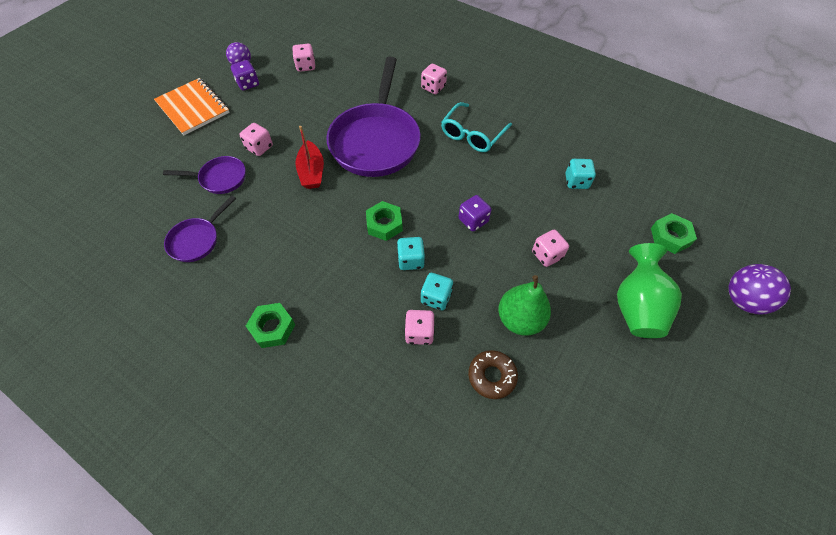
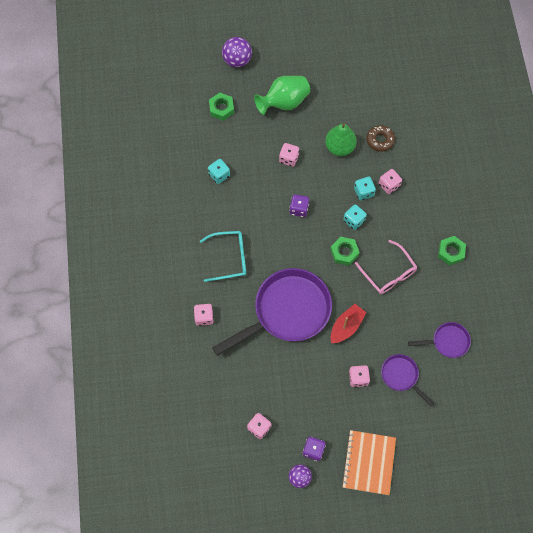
camera: 130 degrees left, 10 degrees up
none -> pink glasses [355,240,417,294]

